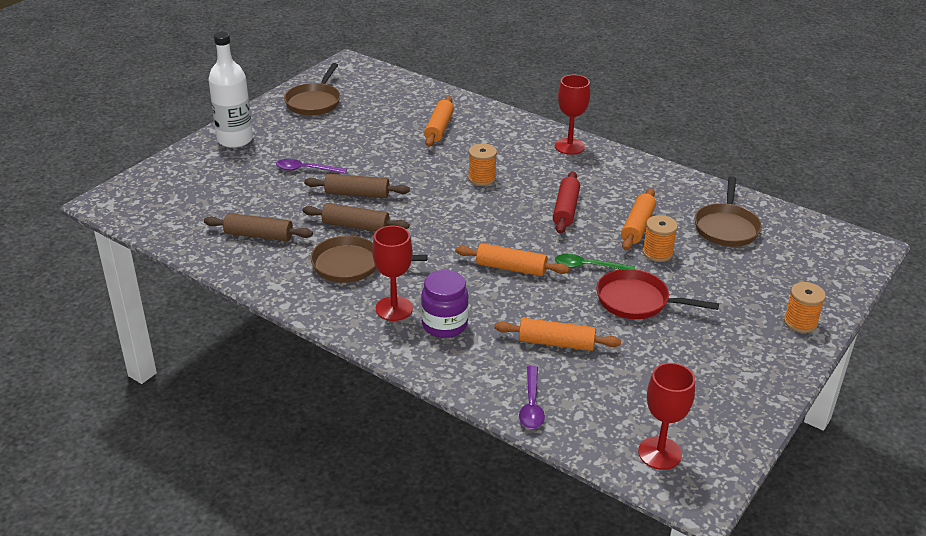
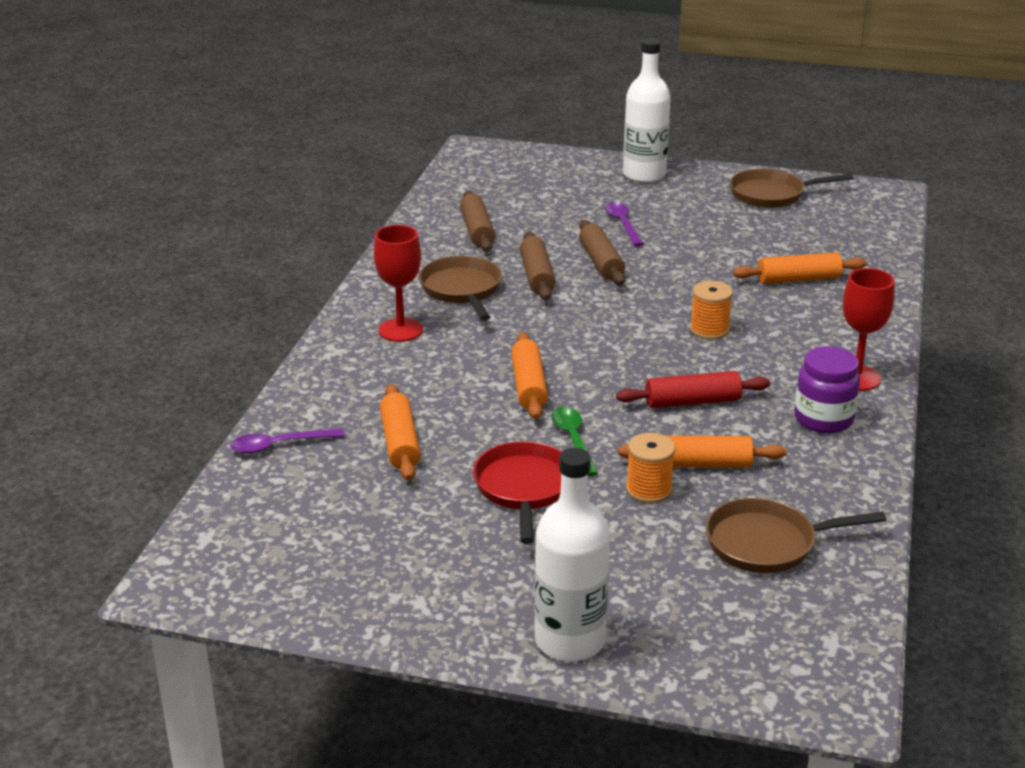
camera: 70 degrees right, 5 degrees down
purple jar [421,270,469,338] -> purple jar moved to [794,346,860,433]
red goblet [638,363,695,470] -> none
orange spool [784,282,826,333] -> white bottle [534,448,610,662]

